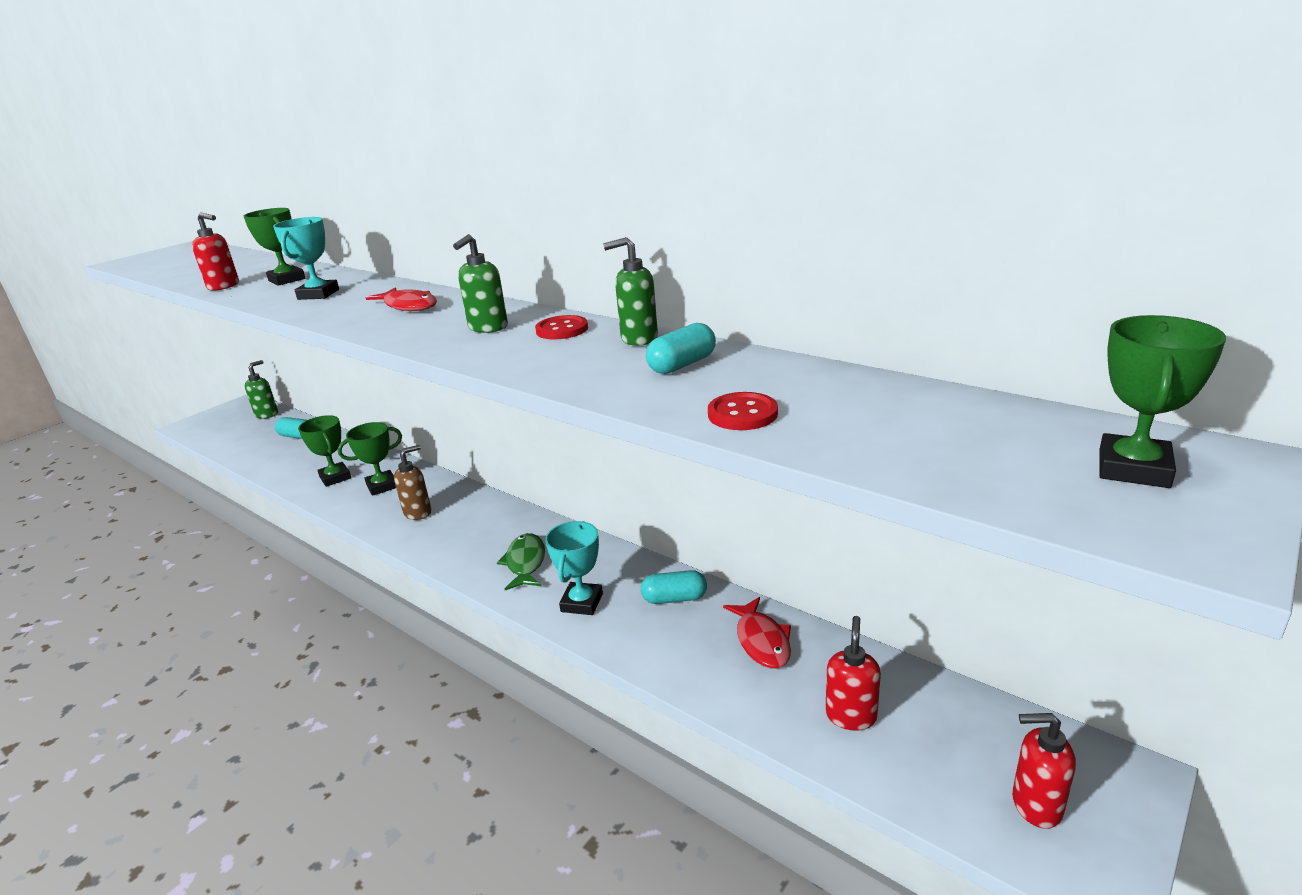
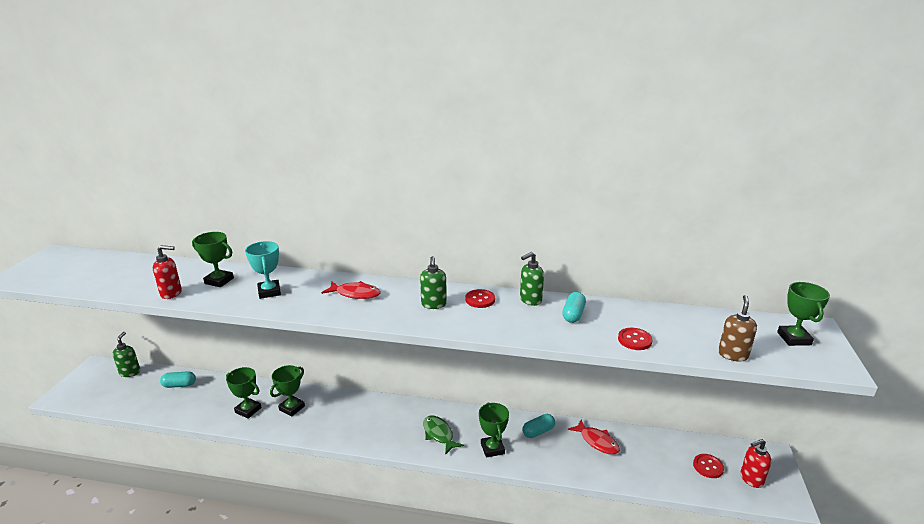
camera: 30 degrees left, 0 degrees up
brown soap dispenser [394,445,431,520] -> brown soap dispenser moved to [718,295,757,361]
turquoise trophy [545,521,603,615] -> green trophy [479,402,509,458]
red soap dispenser [825,616,881,731] -> none
none -> red button [693,454,724,478]

